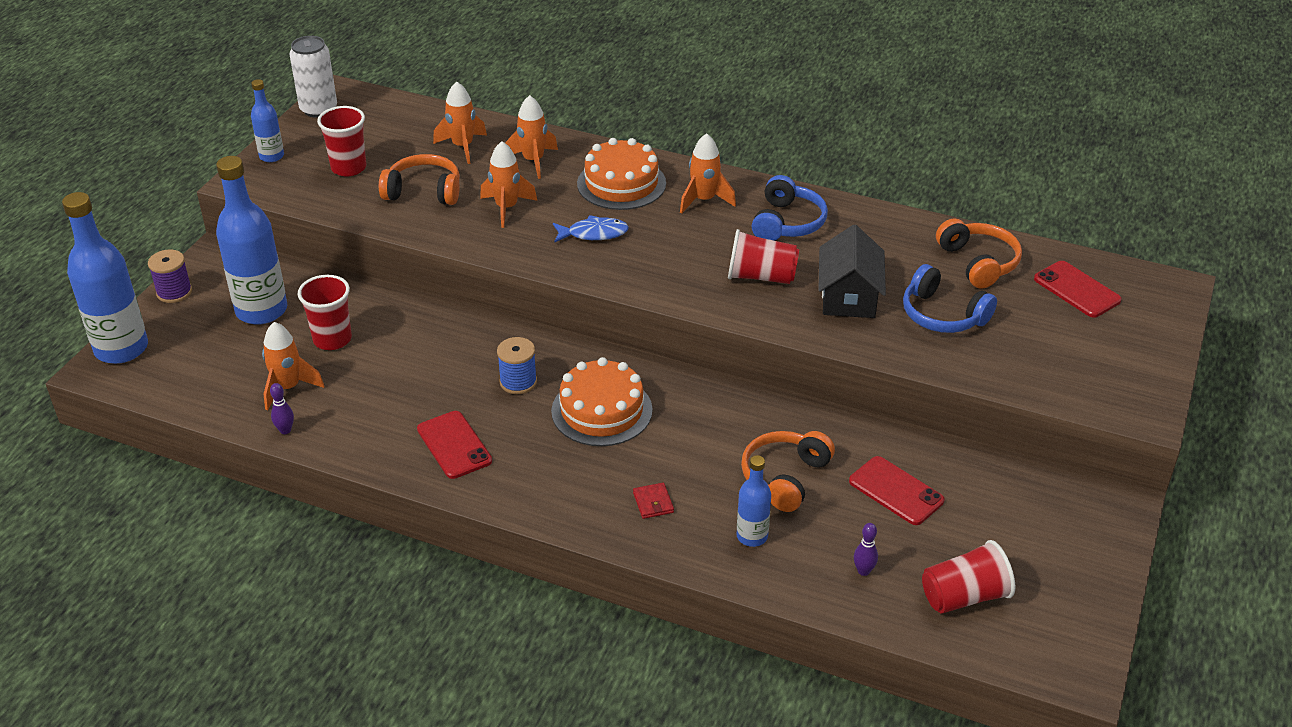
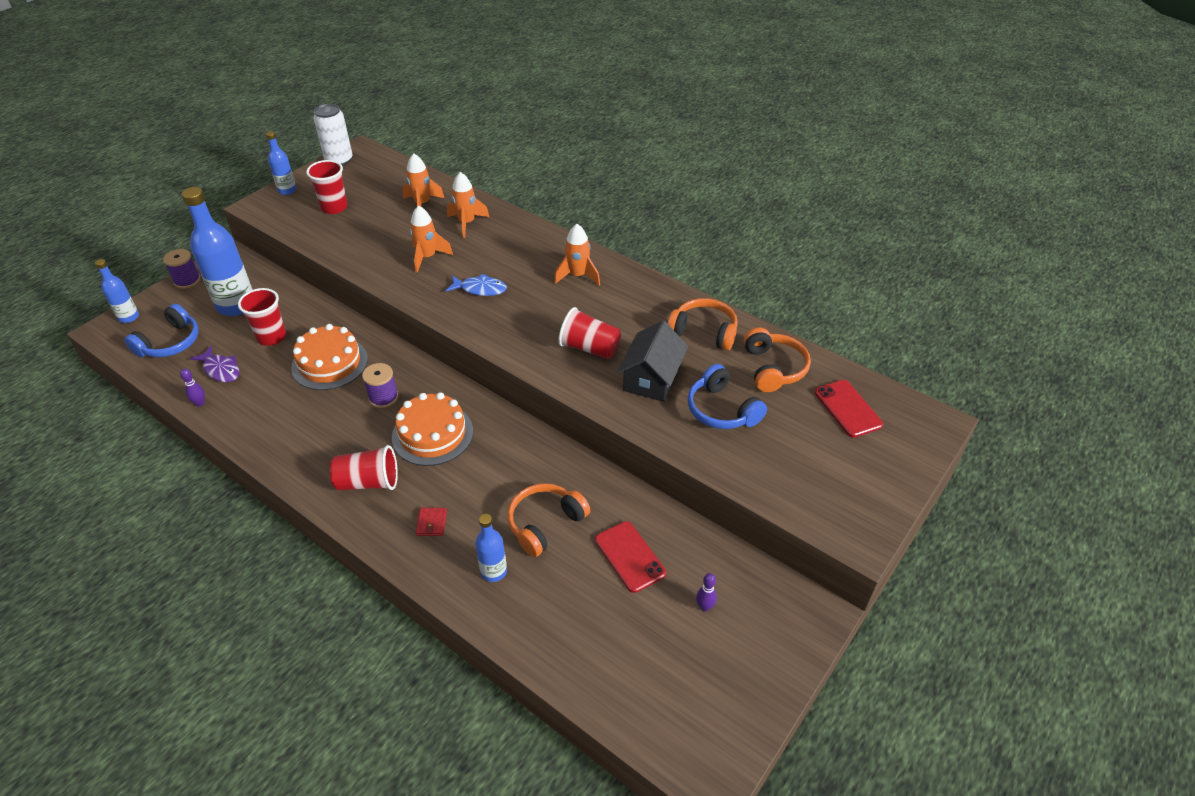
camera: 15 degrees right, 5 degrees up
blue bottle [62,192,148,364] -> blue bottle [95,259,139,323], size x0.52
orange rocket [262,322,324,411] -> purple fish [190,346,239,382]
orange headphones [379,154,460,205] -> orange headphones moved to [668,298,738,350]
red phone [417,411,492,479] -> none
blue spool [497,337,537,394] -> purple spool [362,363,398,408]
orange cake [577,138,666,210] -> orange cake moved to [291,324,368,390]
blue headphones [752,175,828,241] -> blue headphones moved to [124,304,199,357]
purple bowling pin [854,523,878,576] -> purple bowling pin moved to [696,573,717,611]
red cup [922,540,1015,613] -> red cup moved to [330,445,398,490]

